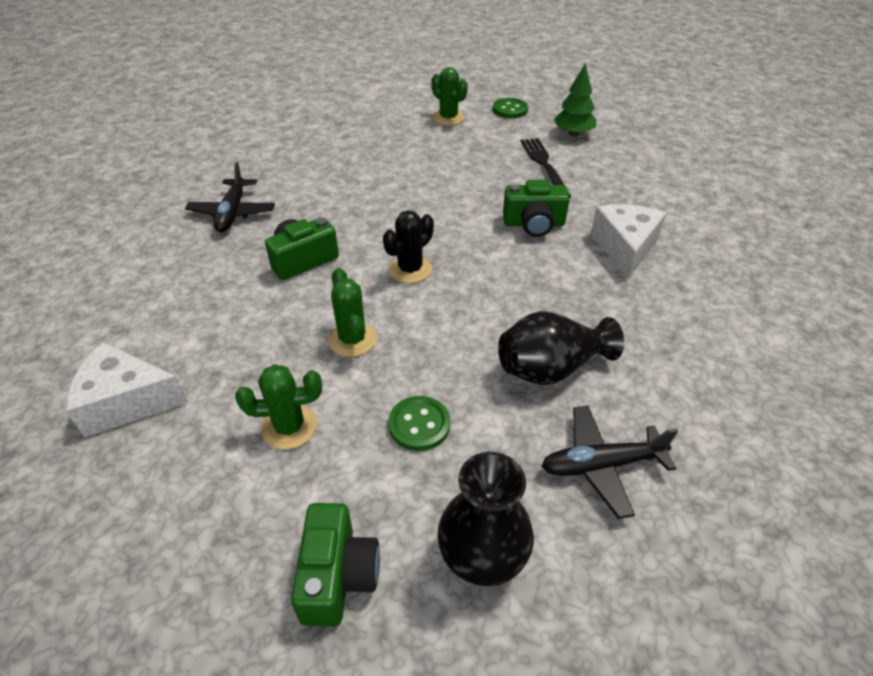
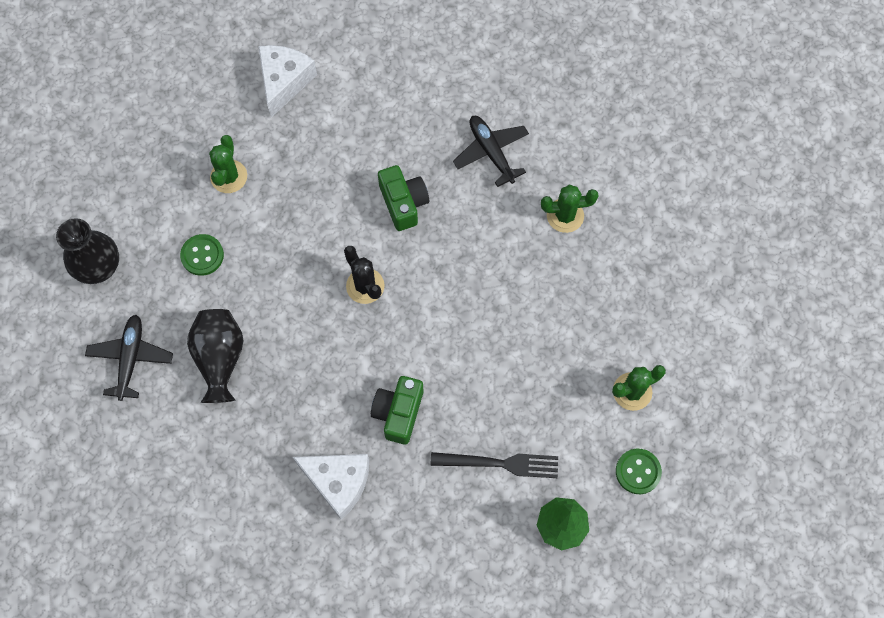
camera: 105 degrees right, 25 degrees up
black plane [185,162,275,232] -> black plane turned 45 degrees clockwise [453,116,529,187]
green camera [291,503,380,626] -> none
green cactus [328,268,377,357] -> green cactus moved to [541,185,598,233]

